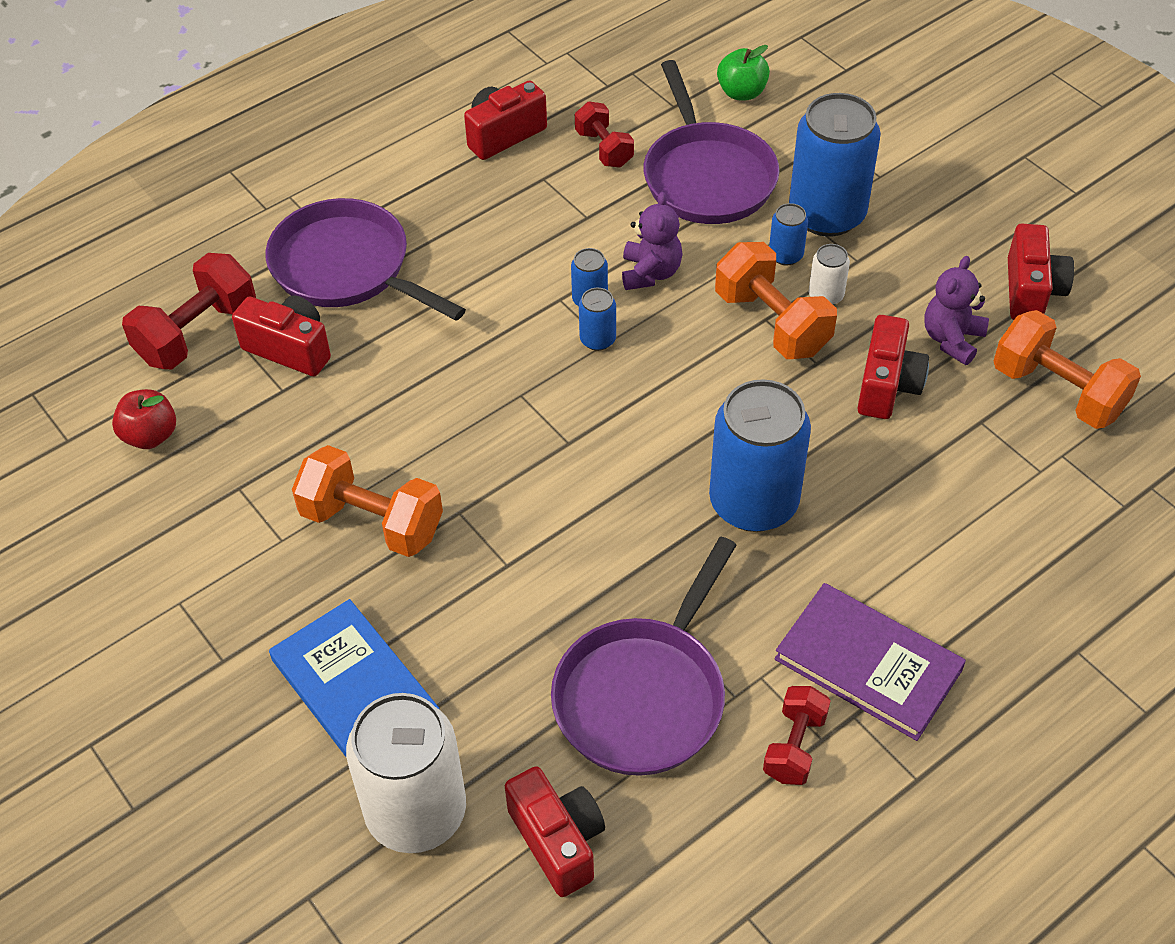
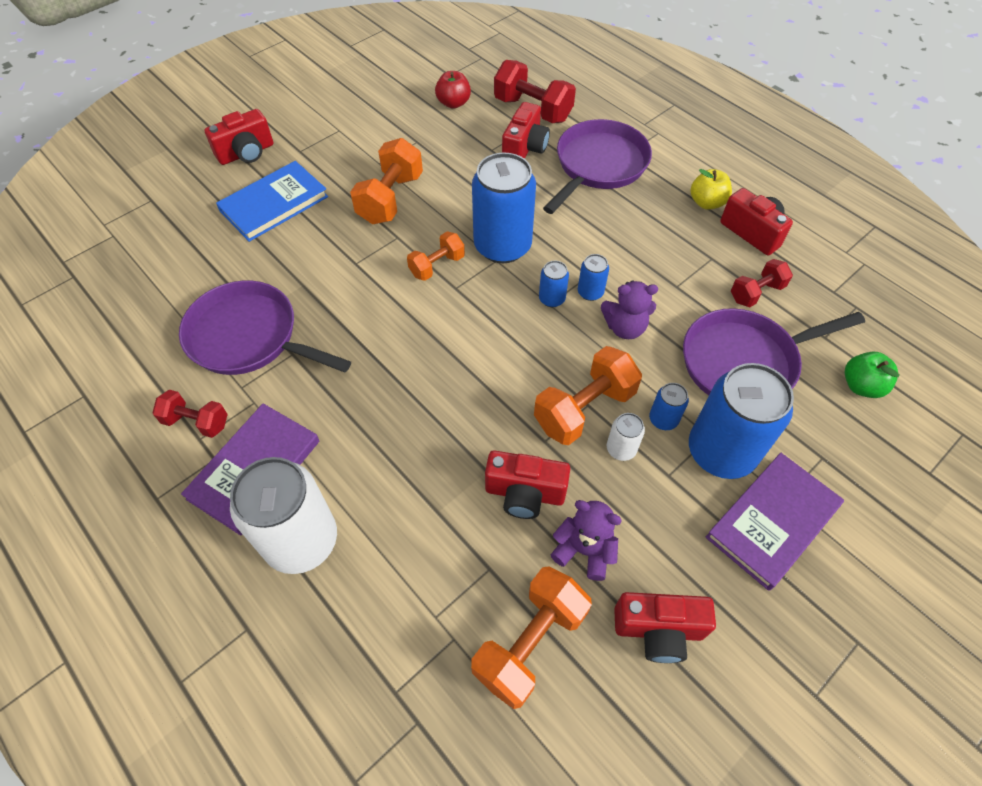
camera: 85 degrees right, 5 degrees up
white can [346,693,466,853] -> white can moved to [230,457,337,574]
red camera [505,766,605,897] -> red camera moved to [204,109,273,165]
blue can [709,379,811,532] -> blue can moved to [472,153,536,263]
none -> orange dumbbell [407,231,465,281]
none -> yellow apple [690,169,732,210]
none -> purple book [705,453,844,591]

